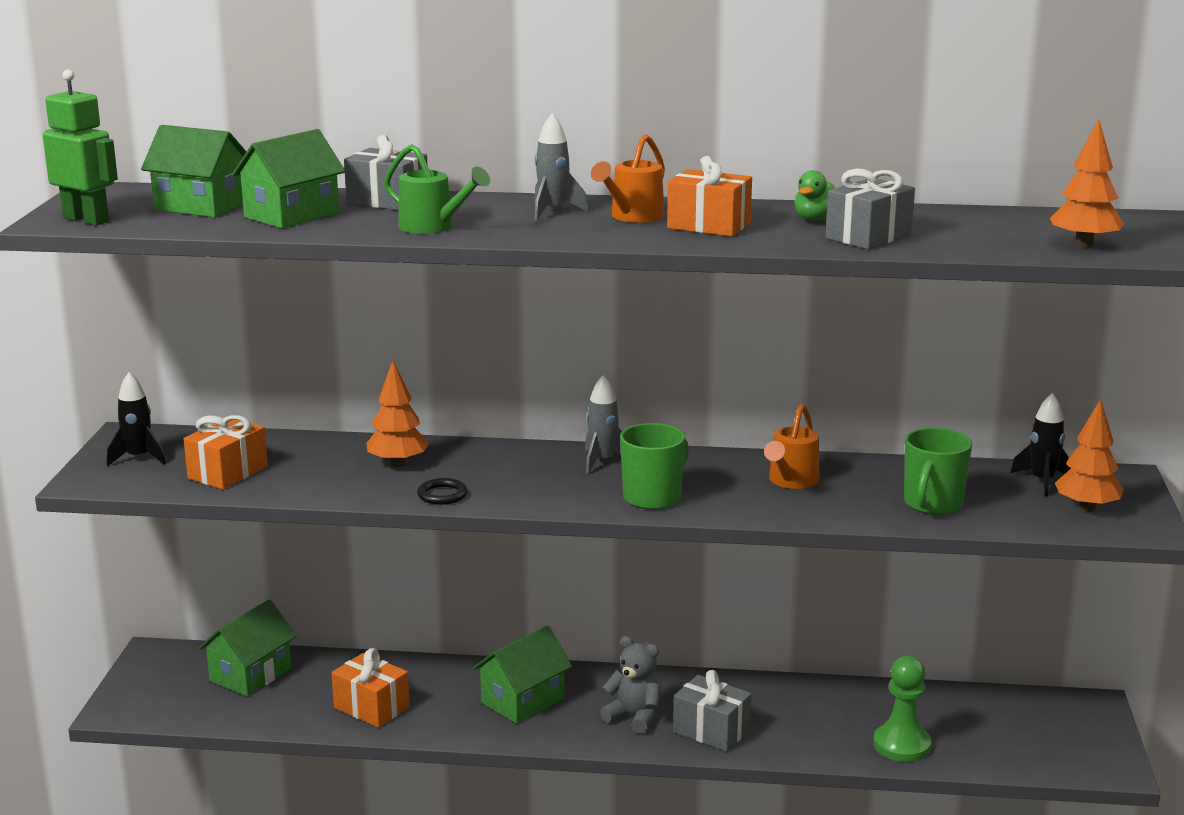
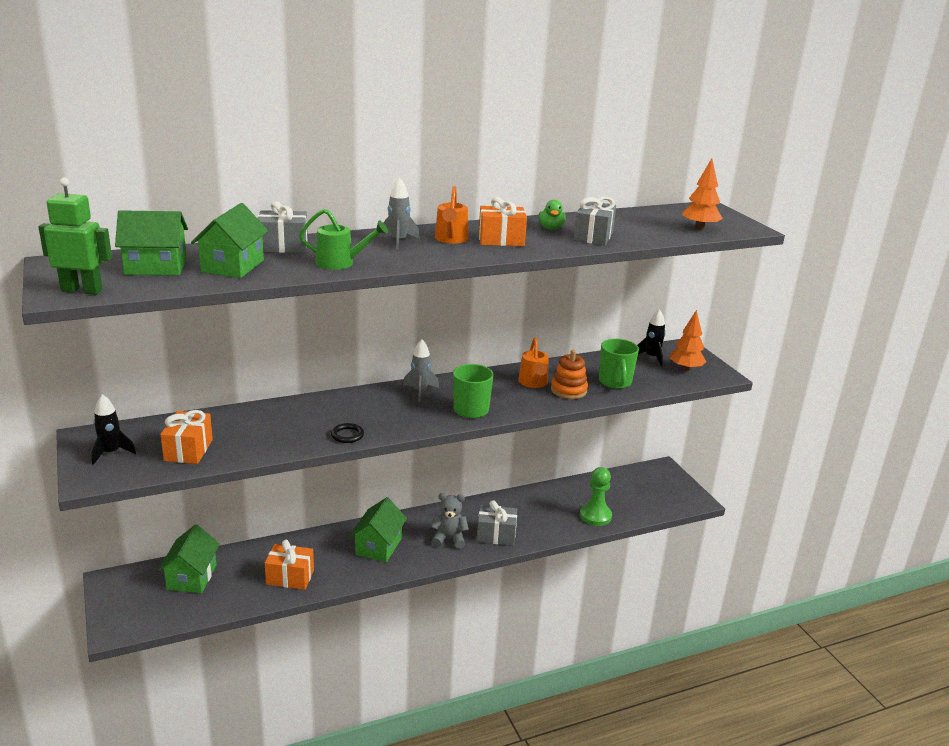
camera: 30 degrees left, 5 degrees up
orange tree [366,361,429,467] -> none
none -> orange stacking toy [551,350,588,399]

